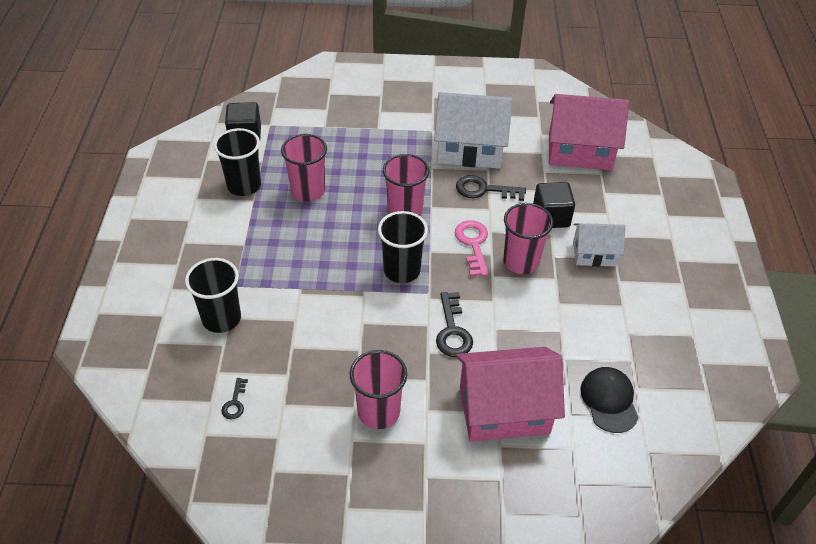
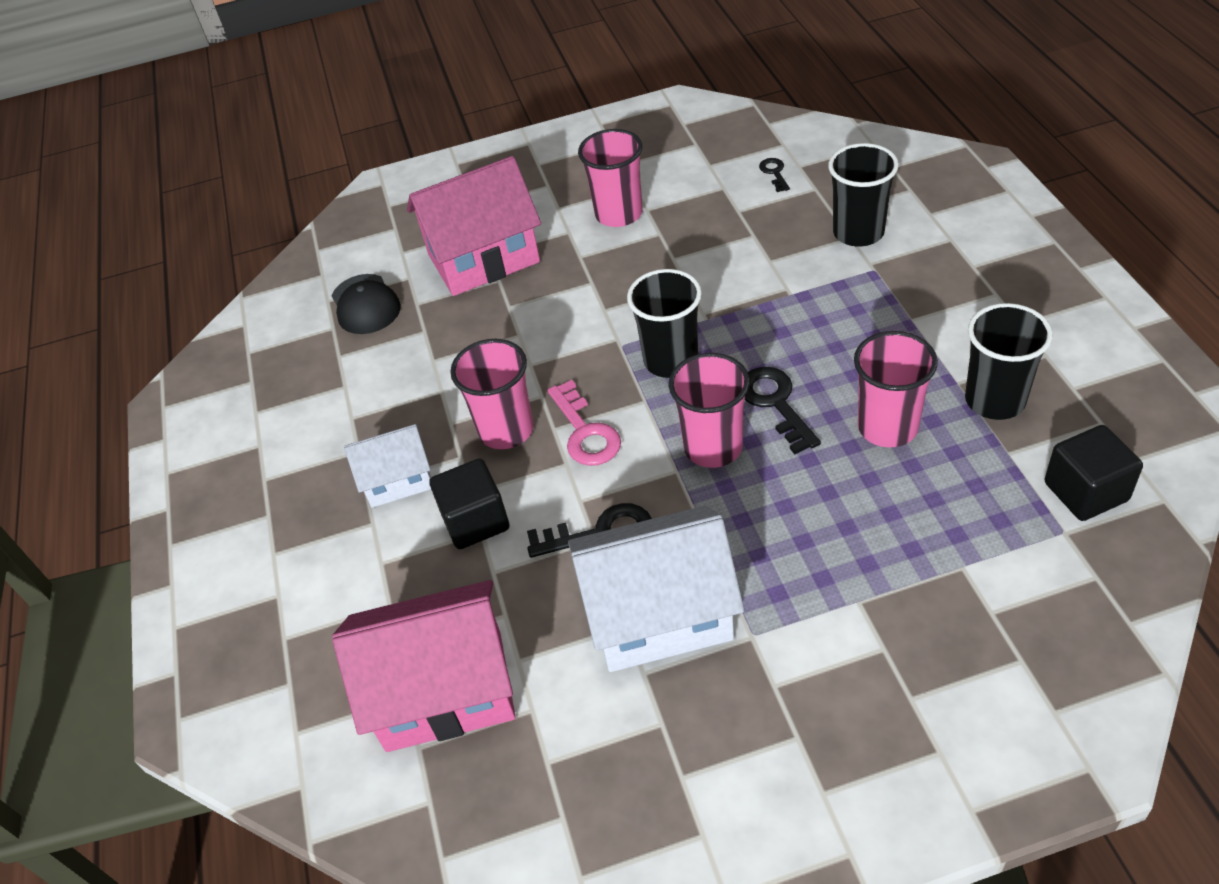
camera: 170 degrees right, 0 degrees up
black key [436,292,473,357] -> black key moved to [745,367,821,454]

